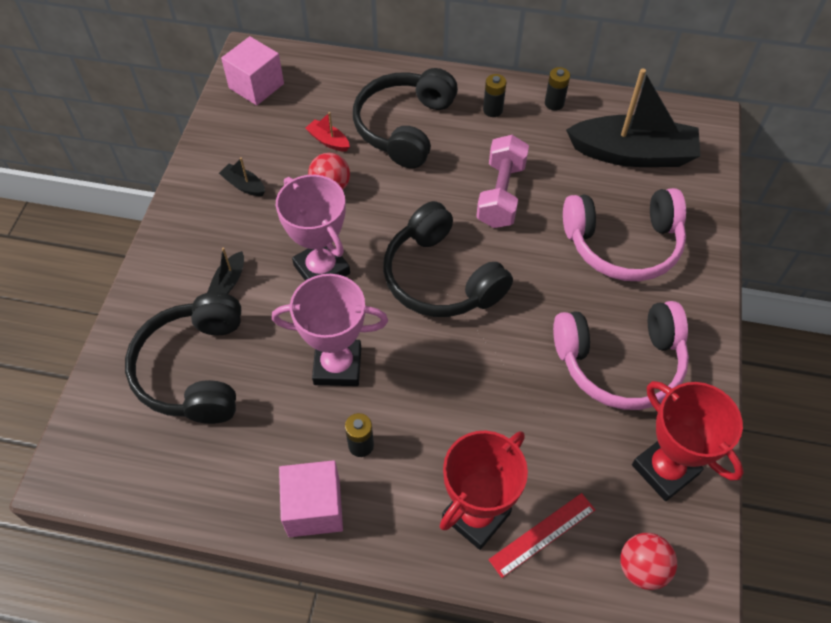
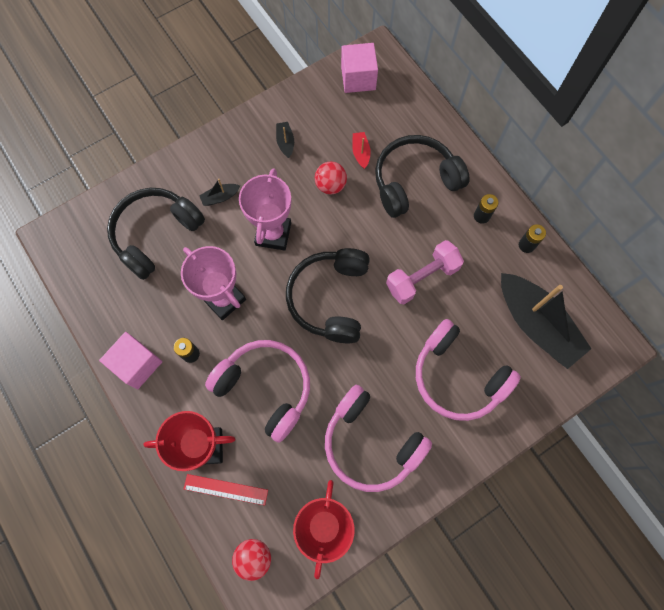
camera: 45 degrees right, 15 degrees up
none -> pink headphones [205,340,310,443]

